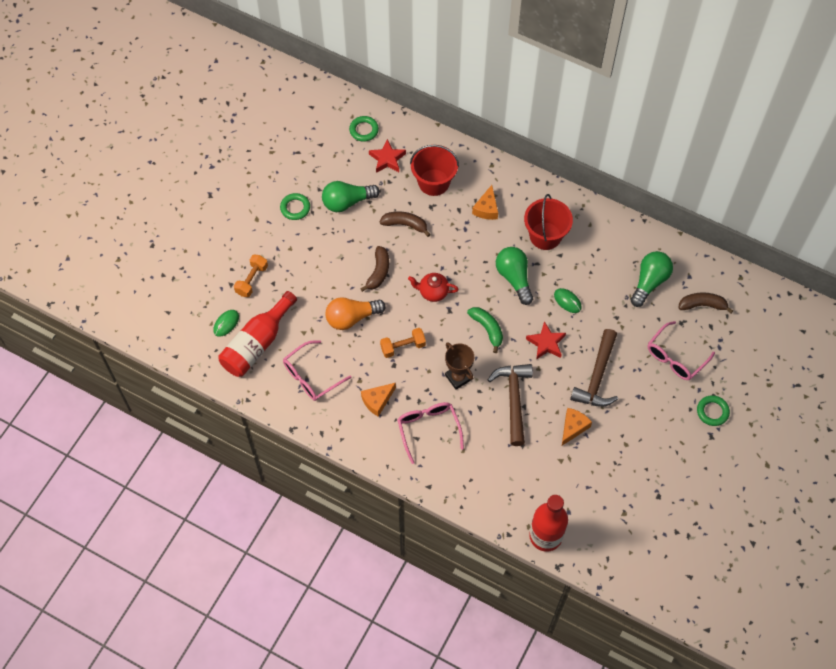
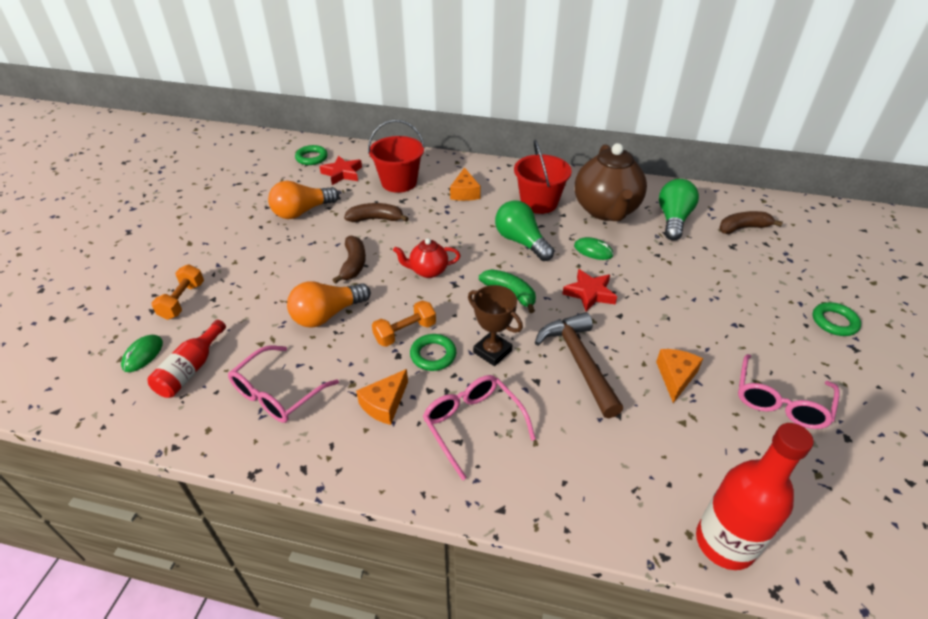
camera: 15 degrees left, 20 degrees down
red bottle [218,291,297,377] -> red bottle [147,320,226,398], size x0.63
green ring [280,193,310,220] -> green ring moved to [410,334,456,371]
green light bulb [322,181,380,212] -> orange light bulb [268,181,339,219]
brown hammer [570,329,618,407] -> none
pink glasses [648,321,715,380] -> pink glasses moved to [738,354,840,429]
none -> brown teapot [575,143,647,221]

